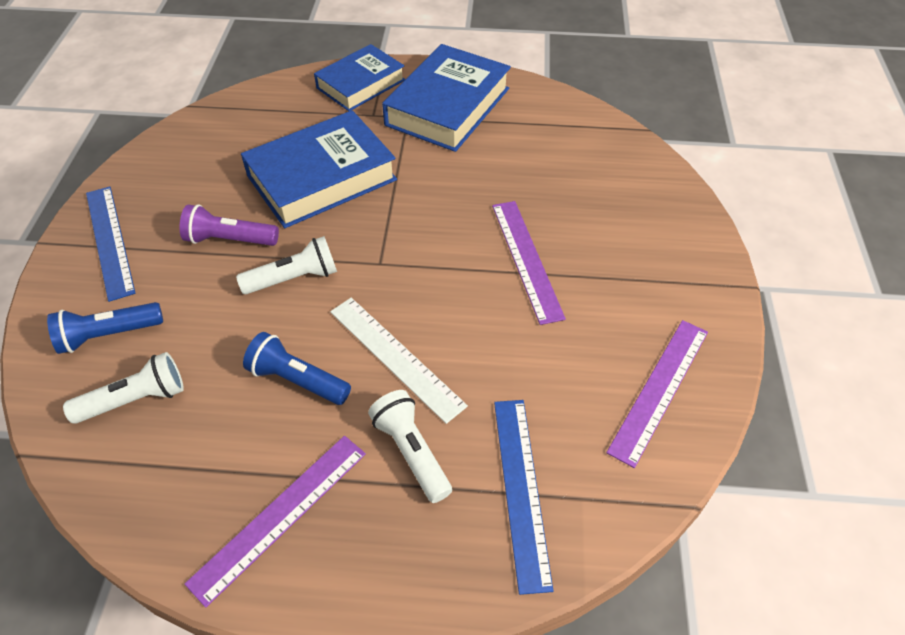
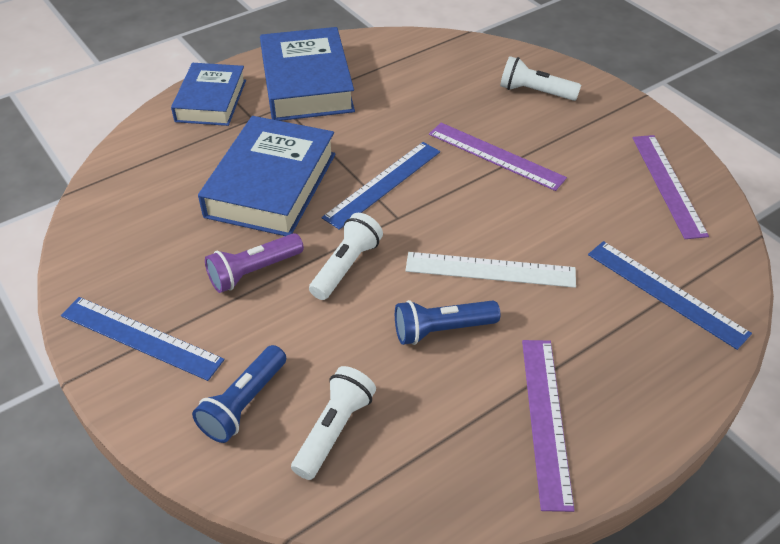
camera: 40 degrees left, 5 degrees down
white flashlight [368,390,452,503] -> white flashlight moved to [500,56,581,101]
none -> blue ruler [322,142,440,230]

